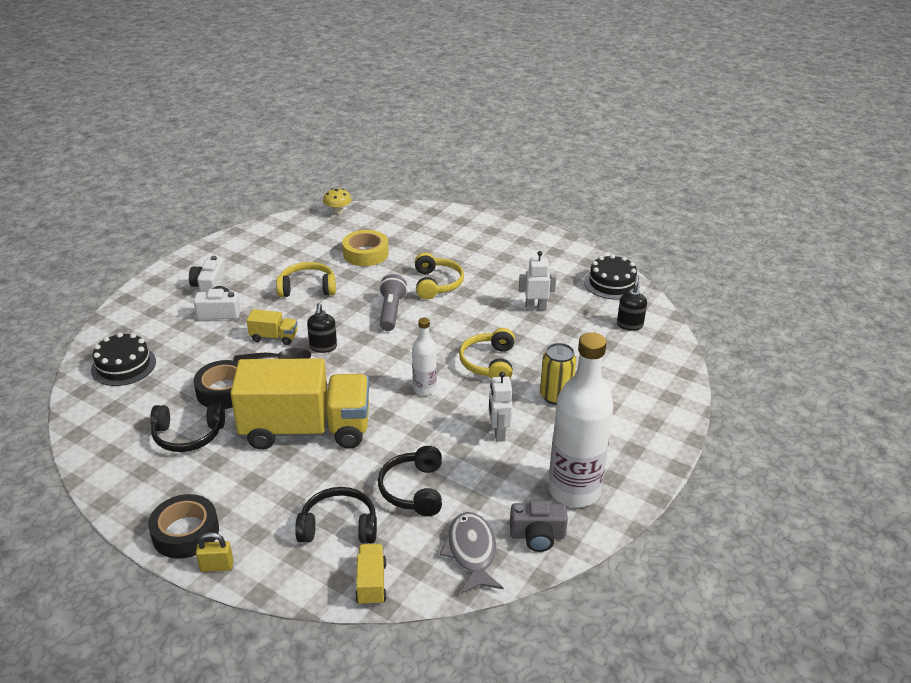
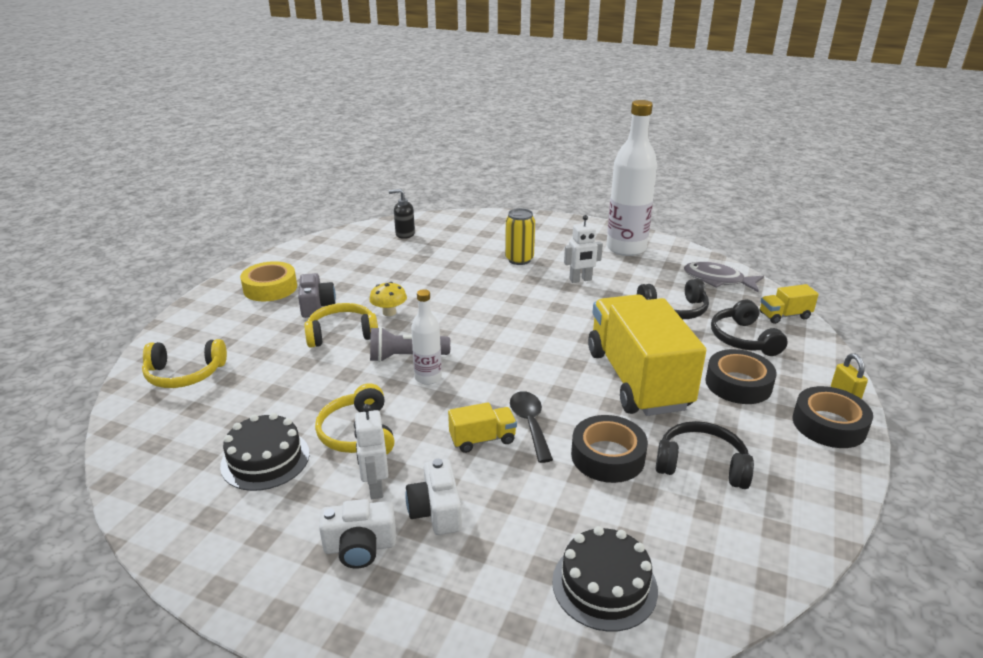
camera: 100 degrees left, 5 degrees down
black headphones [150,403,225,452] -> black headphones turned 60 degrees counterclockwise [656,421,754,489]
yellow truck [247,309,298,345] -> yellow truck turned 75 degrees clockwise [448,402,517,453]
black soap dispenser [307,303,337,353] -> none
yellow mushroom [323,188,352,214] -> yellow mushroom moved to [369,282,407,316]
yellow tape [342,230,389,266] -> yellow tape moved to [240,261,297,301]
white bottle [412,318,437,395] -> white bottle moved to [411,289,442,385]
grey fish [440,512,504,594] -> grey fish turned 45 degrees clockwise [684,261,764,292]
yellow headphones [459,328,515,379] -> yellow headphones moved to [142,339,227,388]
grey camera [510,501,568,552] -> grey camera moved to [298,273,336,318]
white robot [519,251,556,310] -> white robot moved to [354,404,389,499]
black cake [584,254,640,300] -> black cake moved to [220,413,310,491]
none -> black tape [705,349,777,404]

